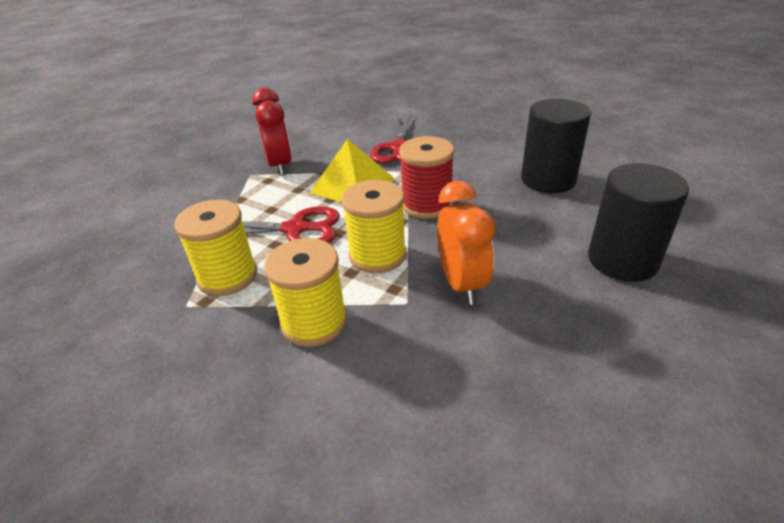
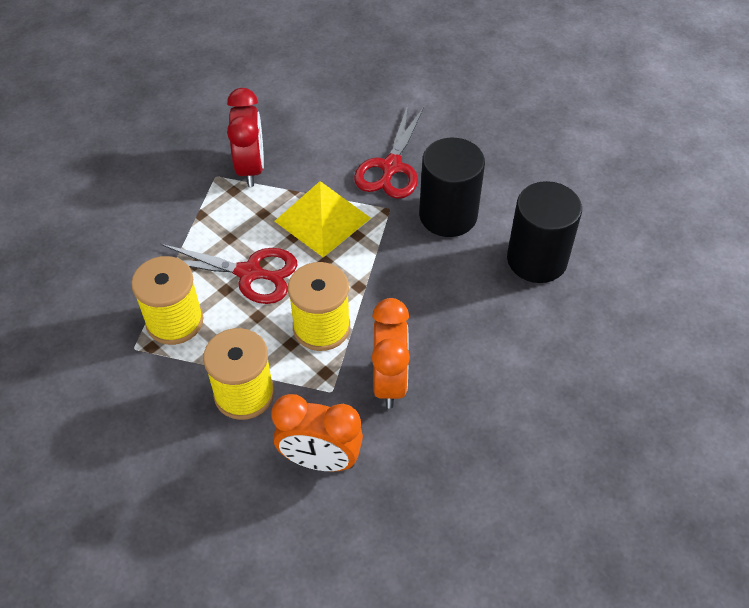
camera: 10 degrees right, 15 degrees up
red spool [399,136,454,219] -> none
black cylinder [588,163,689,282] -> black cylinder moved to [419,138,485,237]
none -> orange clock [271,394,363,472]

